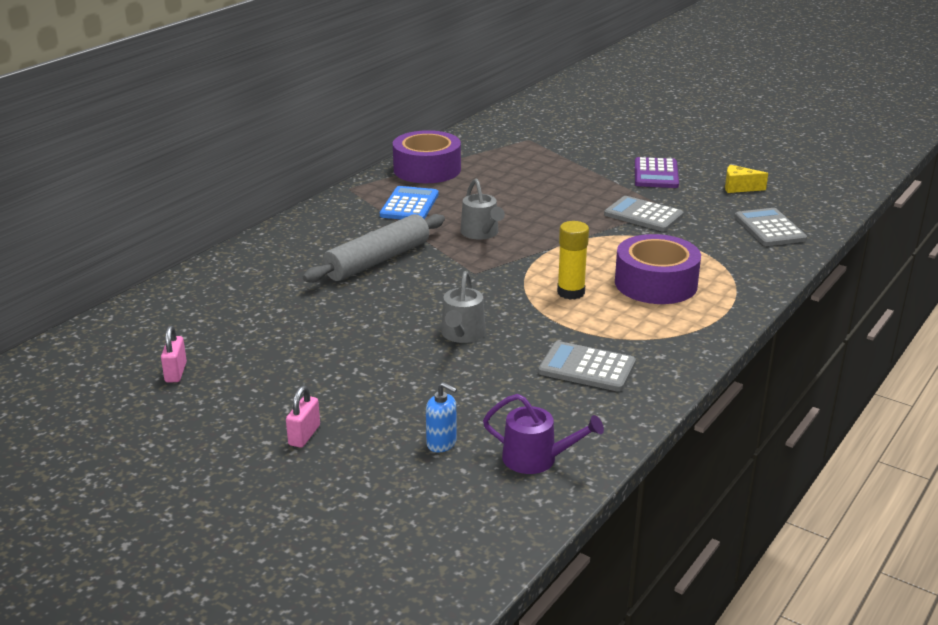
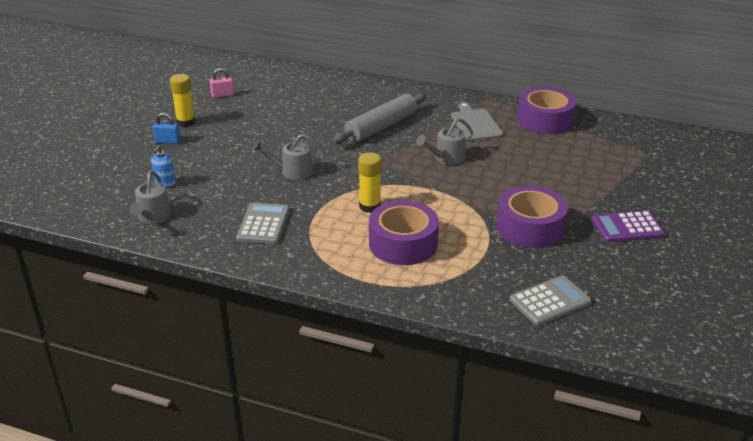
camera: 75 degrees right, 5 degrees up
pink padlock [286,386,320,448] -> blue padlock [153,113,180,144]
grey rolling pin [303,214,445,283] -> grey rolling pin turned 75 degrees counterclockwise [332,93,427,144]
blue calculator [380,186,438,220] -> grey cutting board [451,102,503,141]
purple watering can [483,394,604,474] -> grey watering can [130,170,171,224]
grey calculator [604,196,684,232] -> purple tape [497,186,568,248]
yellow cheese [725,165,768,193] -> none
none -> yellow glue stick [170,74,195,127]

